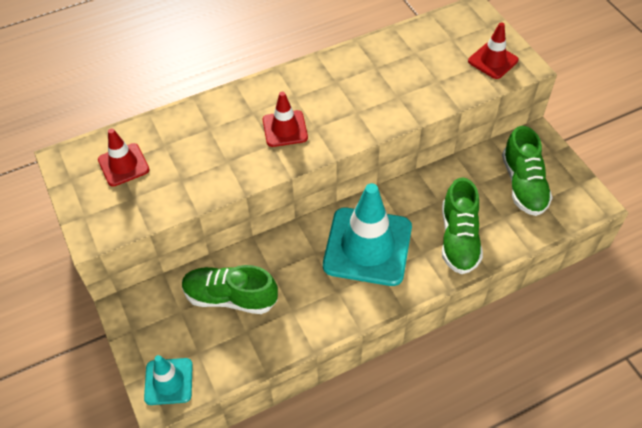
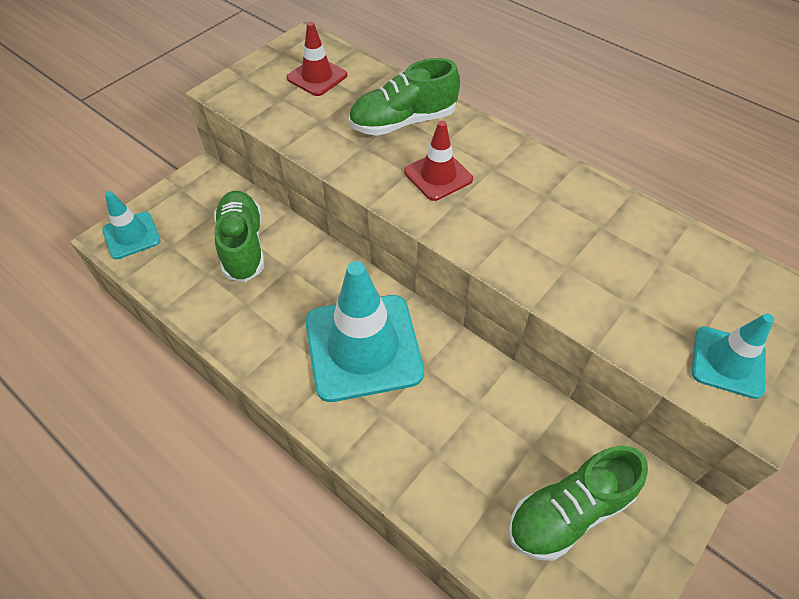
camera: 65 degrees right, 0 degrees up
green shoe [442,177,483,274] -> green shoe moved to [349,58,460,136]
red traffic cone [468,22,519,79] -> turquoise traffic cone [692,314,774,399]

